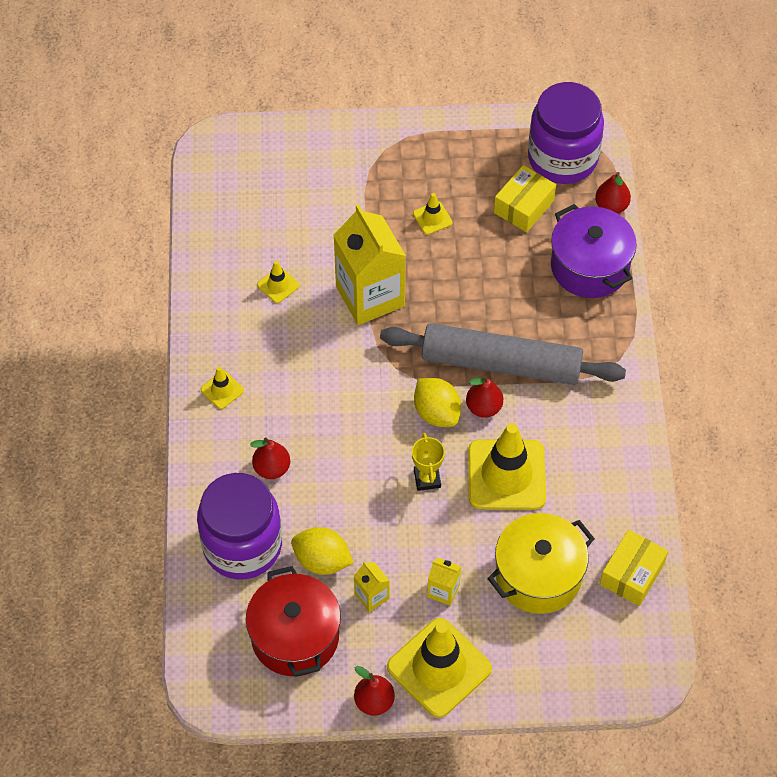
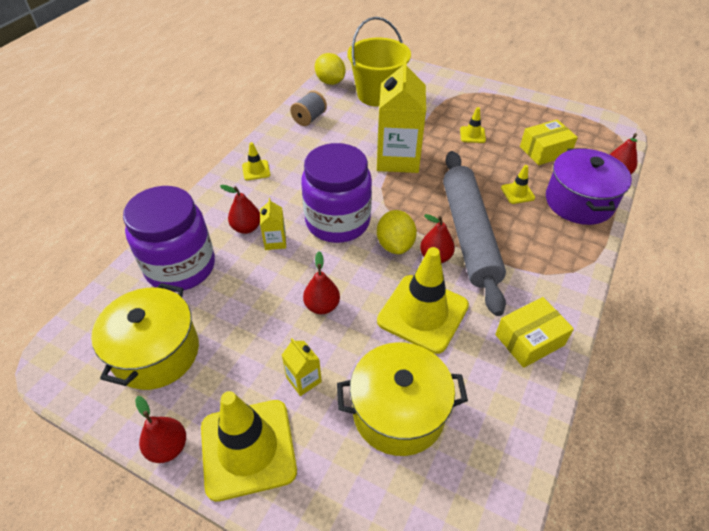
camera: 30 degrees right, 10 degrees down
red pot [246,566,341,677] -> yellow pot [91,283,199,390]
yellow traffic cone [257,261,299,303] -> yellow traffic cone moved to [501,165,535,204]
yellow lemon [291,527,354,575] -> yellow lemon moved to [315,53,345,85]
yellow carton [354,561,389,612] -> yellow carton moved to [260,198,286,250]
grey rolling pin [380,323,626,385] -> grey rolling pin turned 45 degrees clockwise [443,151,506,316]
yellow trophy [412,433,445,491] -> none
purple jar [528,82,604,184] -> purple jar moved to [301,143,372,243]
yellow box [600,530,668,606] -> yellow box moved to [495,297,574,368]
none -> grey spool [290,91,327,126]
none -> red pear [303,251,340,314]
none -> yellow bucket [347,17,411,107]

